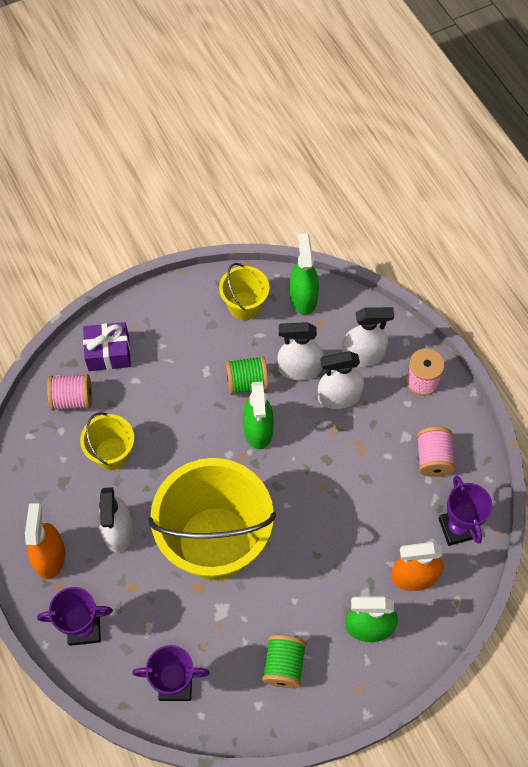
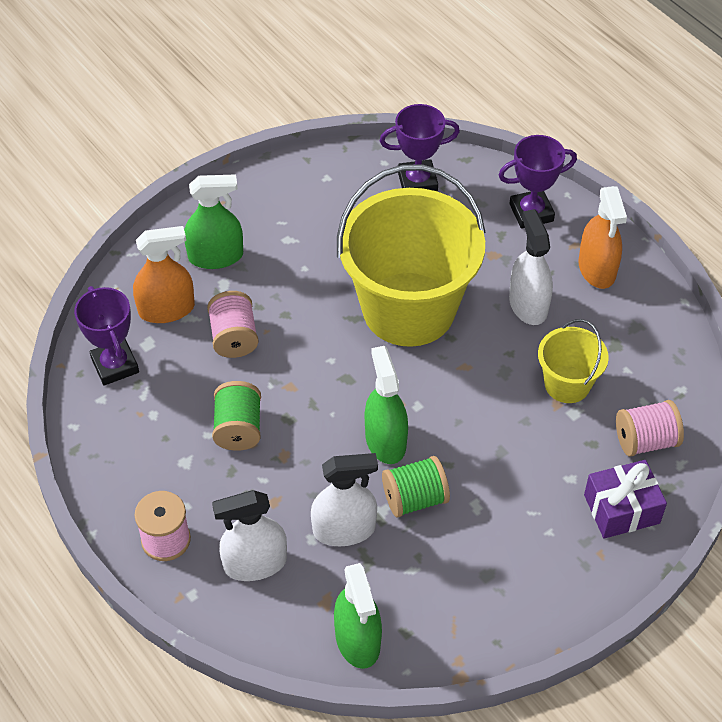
camera: 170 degrees right, 10 degrees down
yellow bucket [219,263,269,320] -> none
green spool [262,635,307,688] -> green spool moved to [212,381,261,451]
white spray bottle [318,351,364,409] -> none
pink spool [417,427,456,477] -> pink spool moved to [207,291,259,358]

